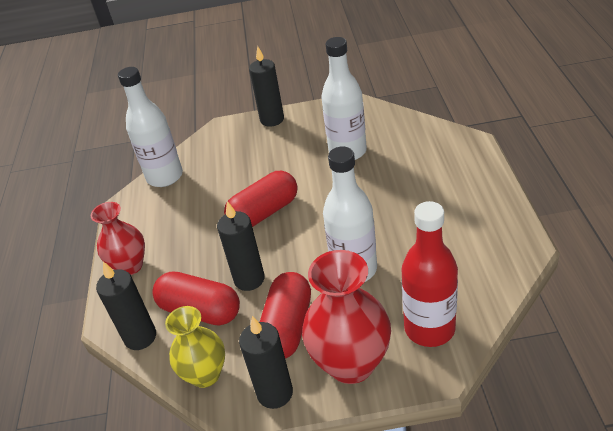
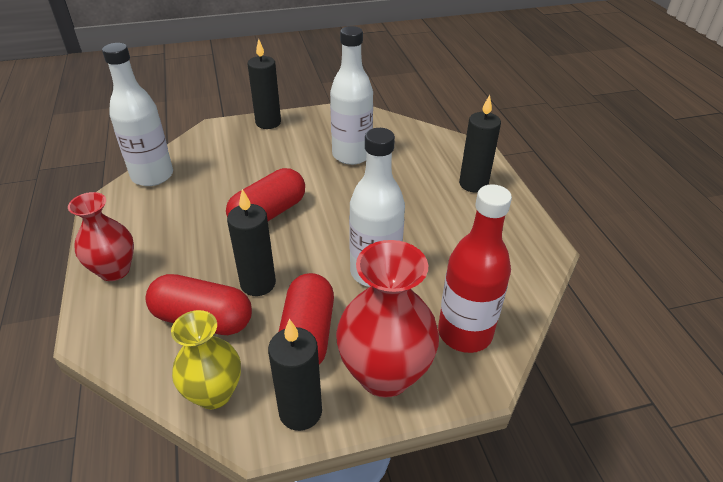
camera: 15 degrees left, 0 degrees up
black candle [96,262,156,350] -> black candle moved to [459,95,501,193]

